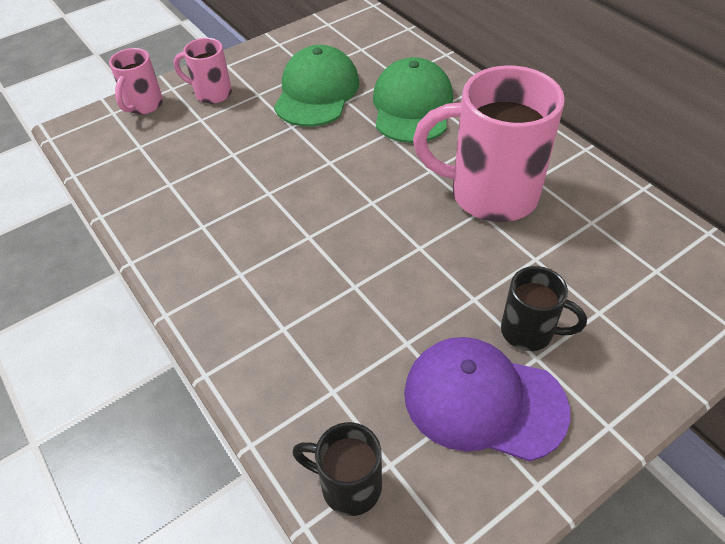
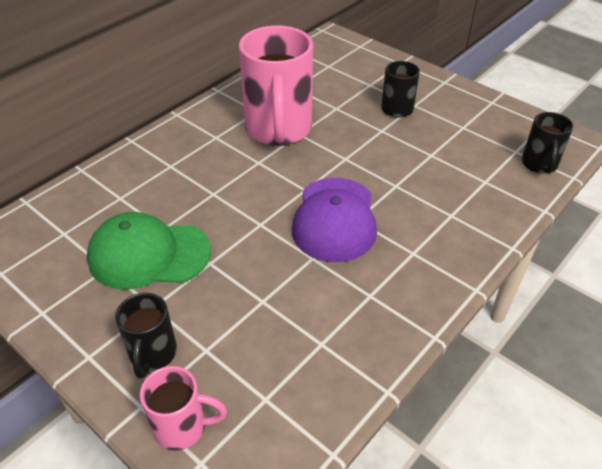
camera: 105 degrees left, 5 degrees down
pink mug [174,38,232,104] -> black mug [115,293,177,379]
green cap [373,57,453,143] -> none
purple cap [404,337,570,462] -> purple cap moved to [292,178,377,262]

